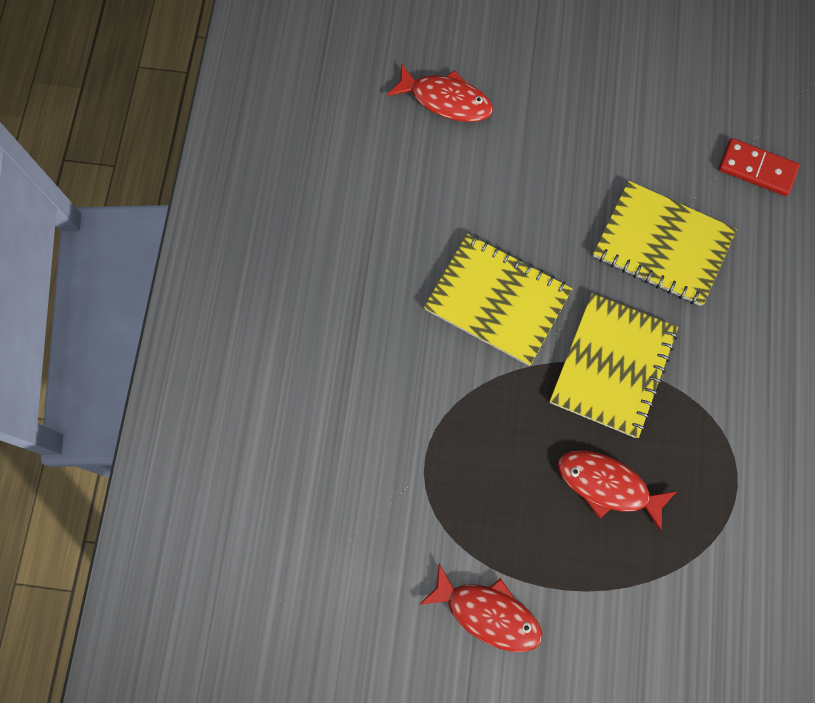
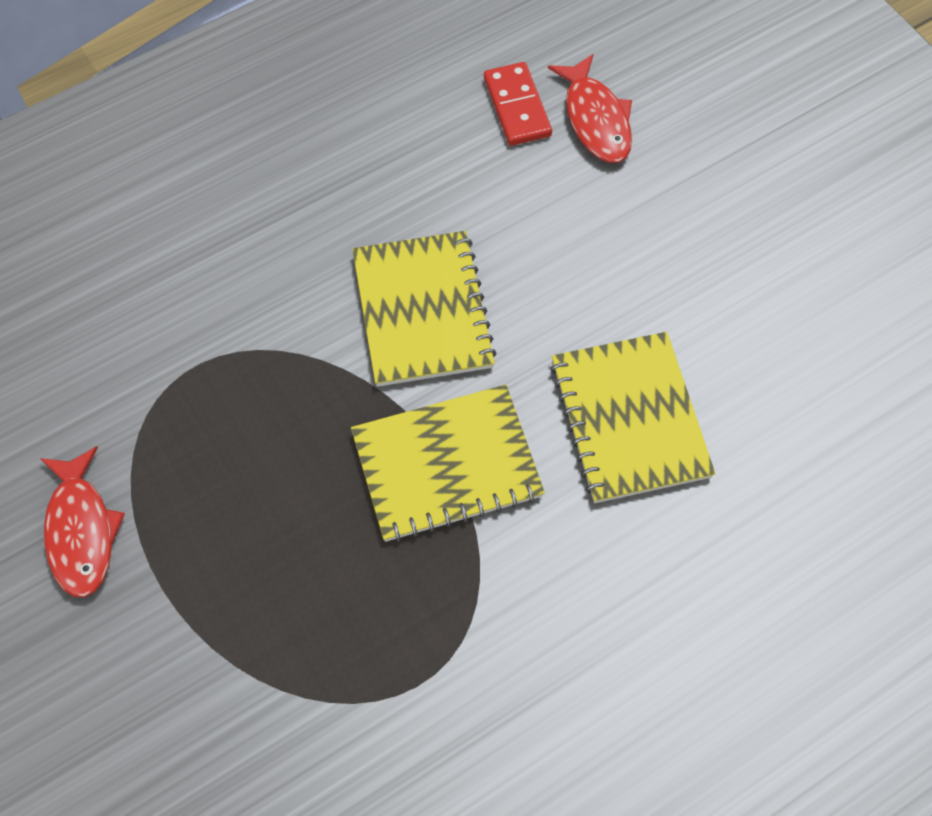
camera: 50 degrees right, 10 degrees down
red fish [558,450,677,532] -> none
red domino [718,138,800,196] -> red domino moved to [484,62,552,146]

